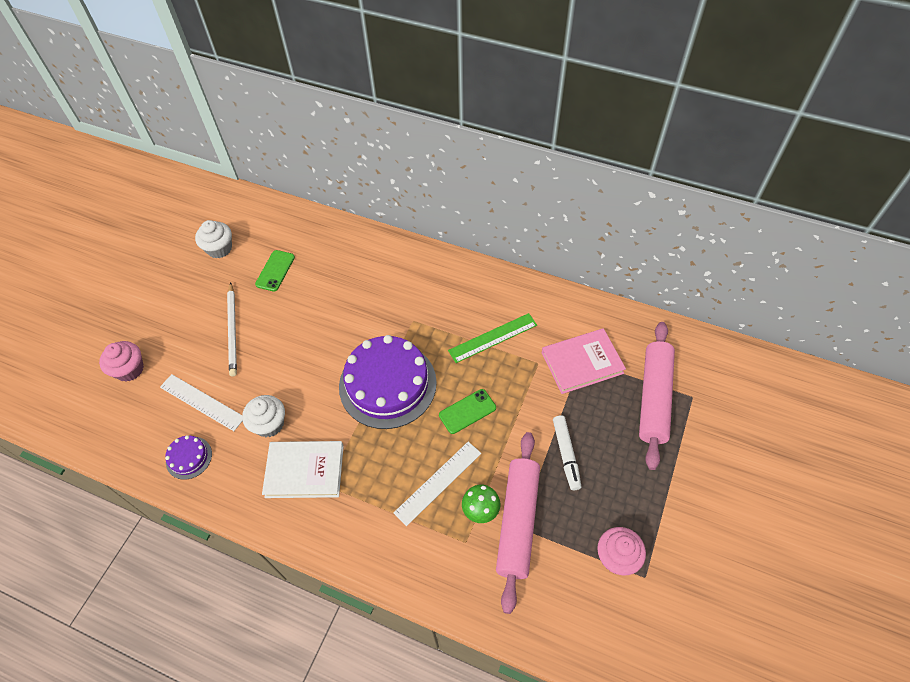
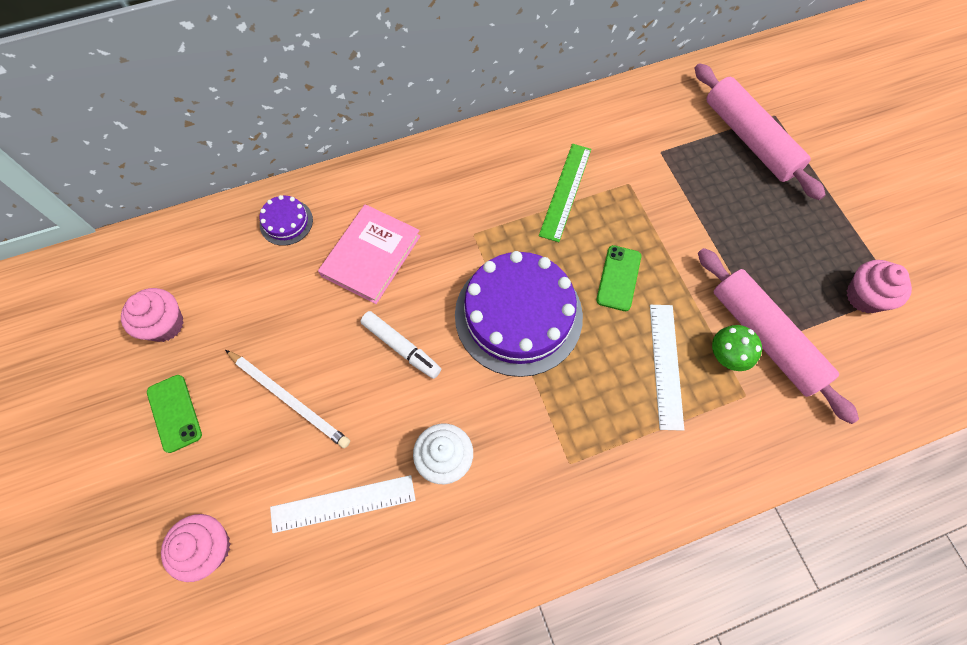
camera: 45 degrees left, 10 degrees up
purple cake [165,435,212,480] -> purple cake moved to [260,195,313,246]
white cupcake [195,220,232,258] -> pink cupcake [121,288,184,342]
green phone [255,250,295,291] -> green phone moved to [147,375,202,453]
white book [262,441,344,498] -> none
pink book [542,328,626,394] -> pink book moved to [318,204,420,304]
white marker [553,415,582,490] -> white marker moved to [360,311,441,379]

